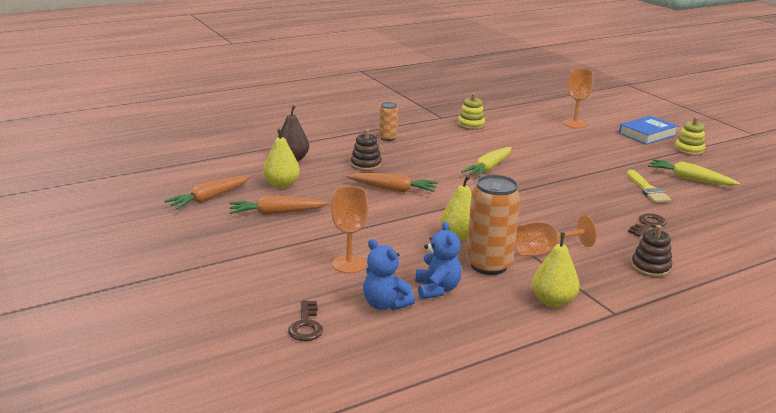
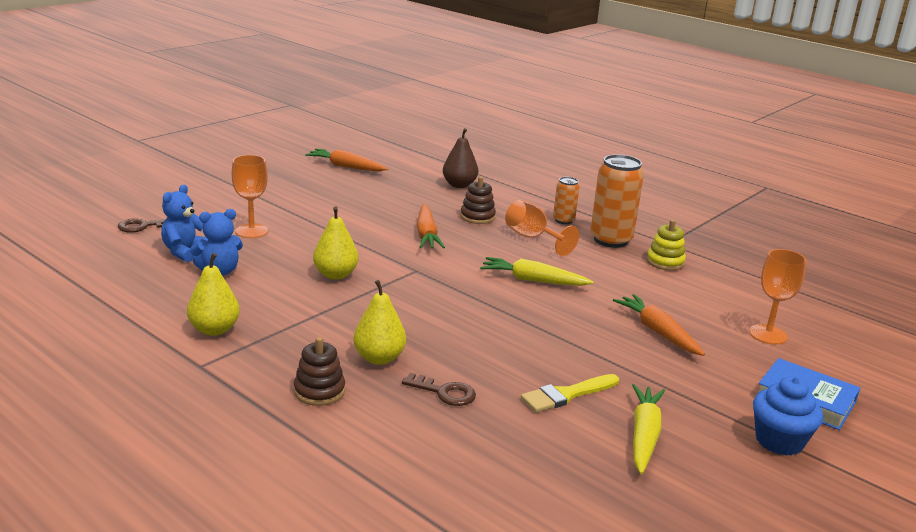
camera: 70 degrees right, 0 degrees up
orange carrot [229,196,329,215] -> orange carrot moved to [613,294,705,356]
yellow pear [263,129,300,188] -> yellow pear moved to [353,280,406,365]
orange can [466,175,521,275] -> orange can moved to [590,154,644,248]
orange goblet [515,215,597,257] -> orange goblet moved to [505,200,579,256]
yellow stacking toy [674,117,706,156] -> blue cupcake [753,376,823,456]

